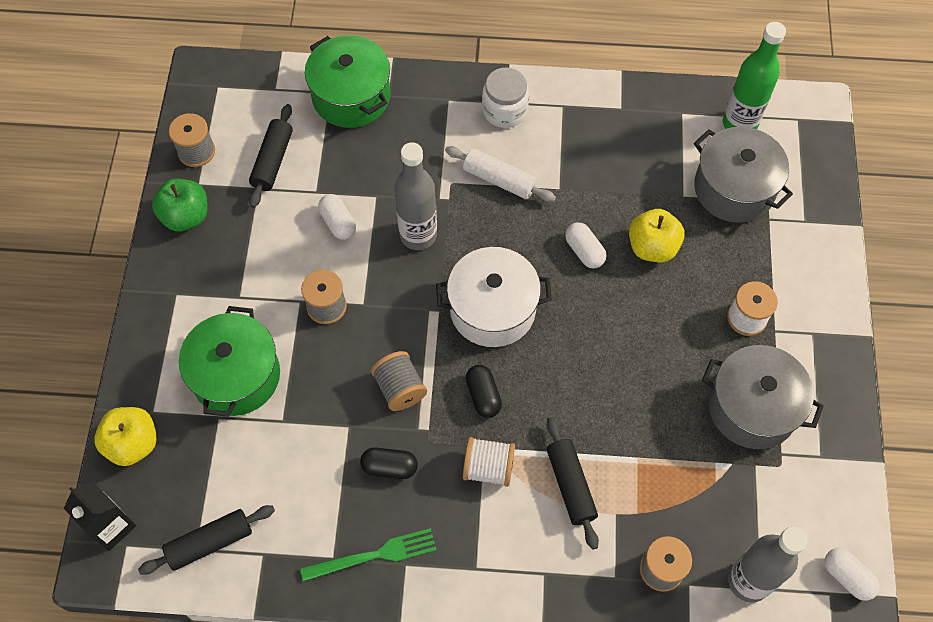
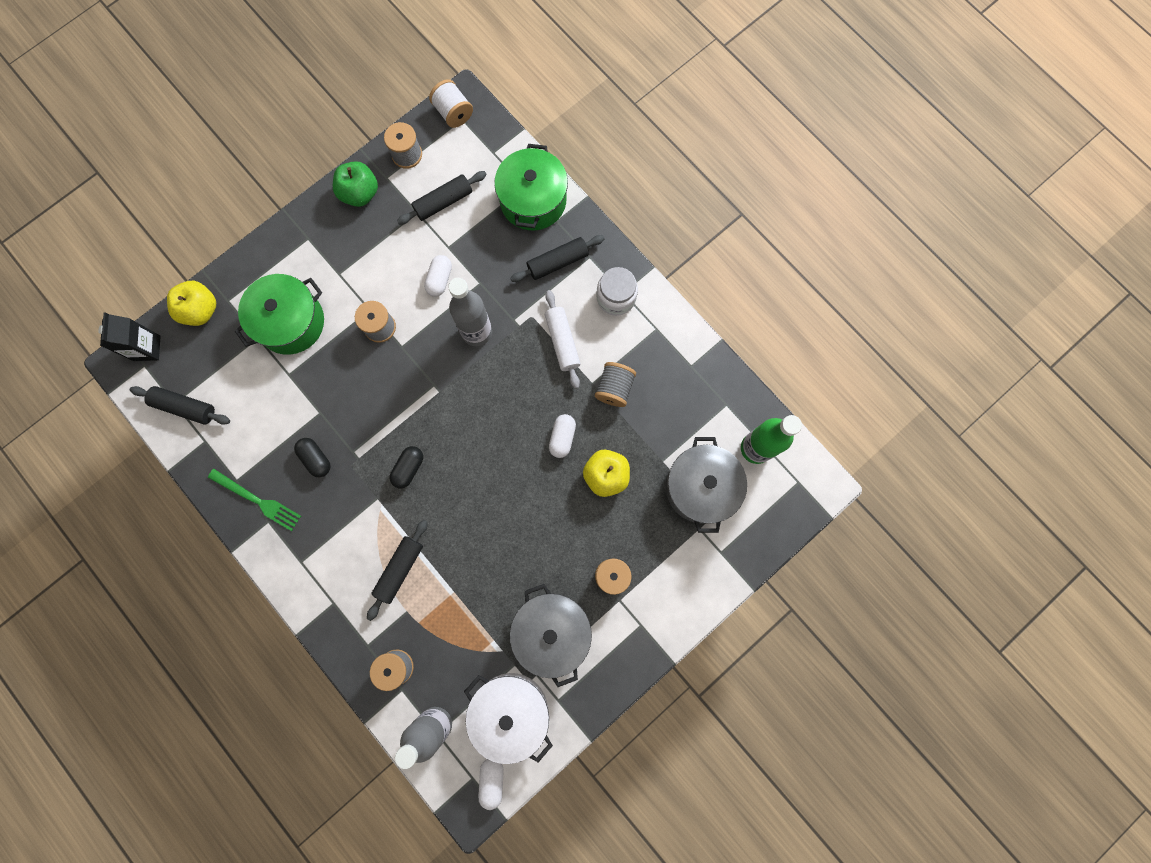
camera: 45 degrees right, 15 degrees up
grey spool [371,351,427,411] -> grey spool moved to [595,362,636,407]
white pot [436,247,552,347] -> white pot moved to [464,673,553,764]
white spool [463,437,515,487] -> white spool moved to [429,79,473,128]
none -> black rolling pin [510,235,605,282]

